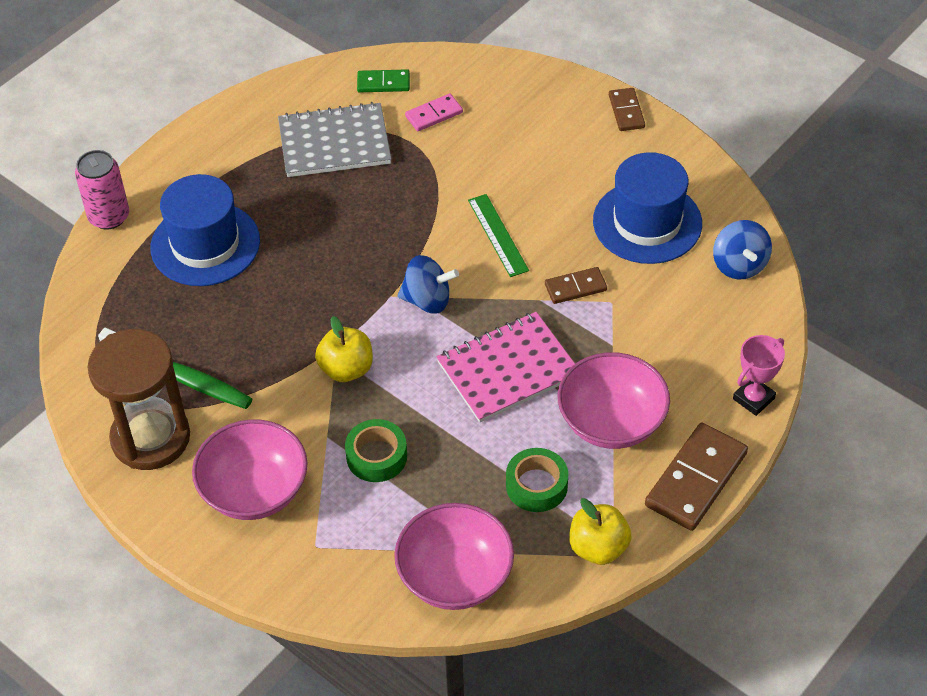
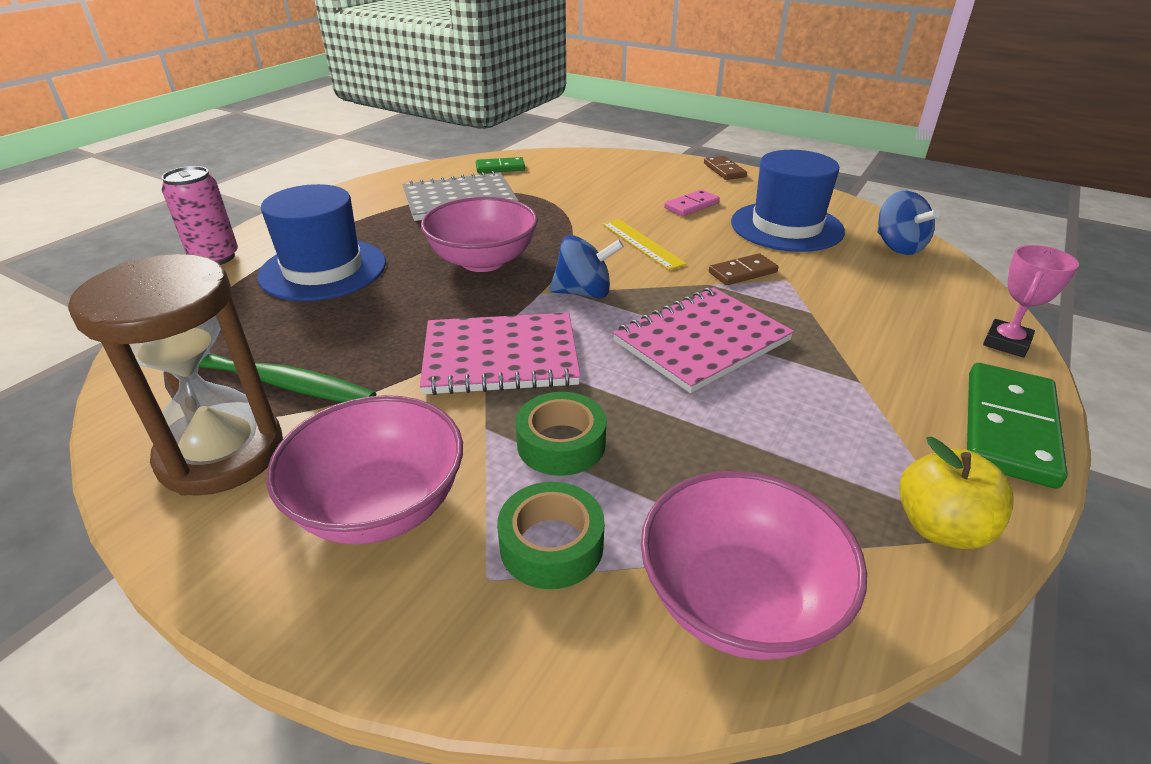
camera: 10 degrees left, 15 degrees down
yellow apple [315,316,373,382] -> pink notebook [420,313,581,395]
pink domino [405,94,463,131] -> pink domino moved to [664,190,720,216]
green ruler [468,194,529,277] -> yellow ruler [602,219,687,270]
green tape [506,448,568,512] -> green tape moved to [497,482,605,589]
pink bowl [558,352,670,449] -> pink bowl moved to [421,197,538,272]
brown domino [645,423,748,531] -> green domino [967,363,1068,489]

